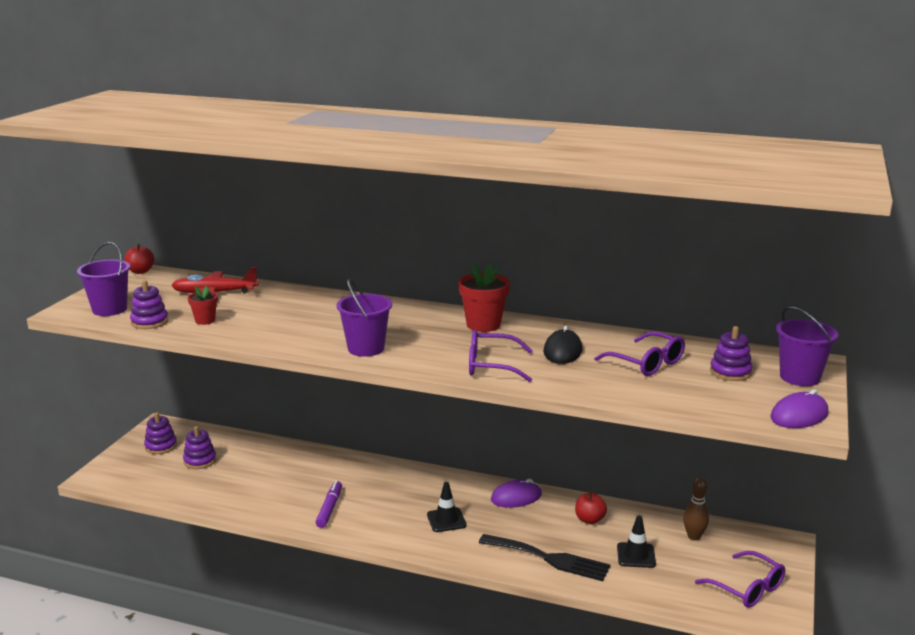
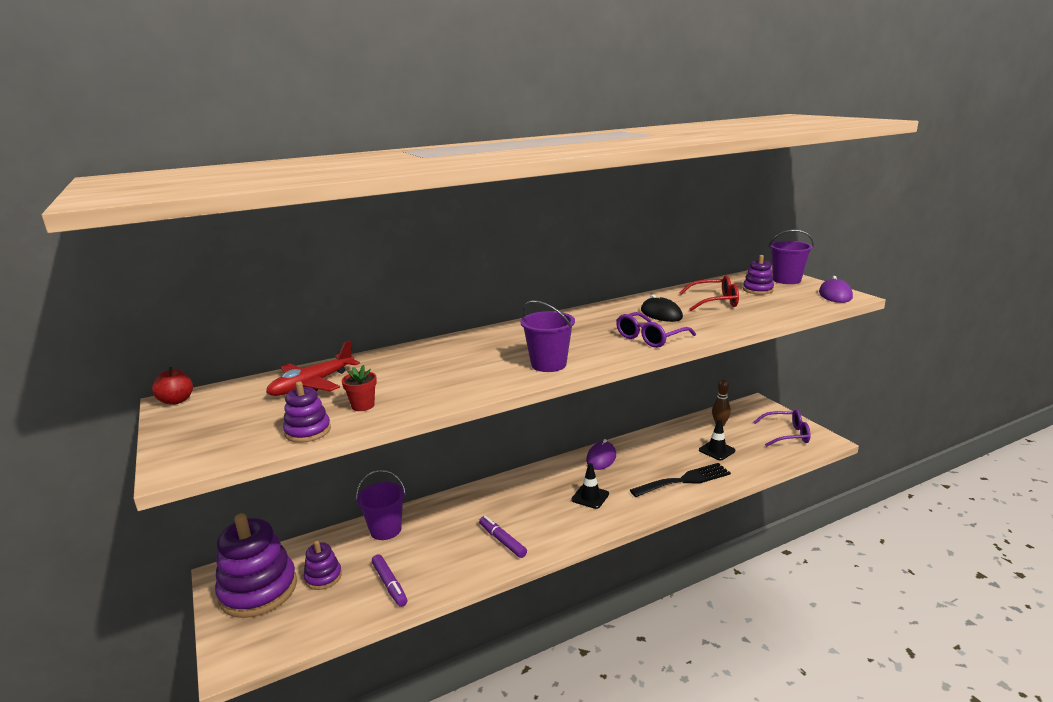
camera: 45 degrees left, 0 degrees up
purple bucket [77,242,130,316] -> purple bucket moved to [356,470,406,540]
purple stacking toy [144,412,177,454] -> purple stacking toy [215,513,297,618], size x2.02
red flower pot [458,263,510,332] -> none
red apple [575,491,607,524] -> none
purple glasses [594,331,685,376] -> red glasses [679,275,739,311]
none -> purple marker [372,554,407,607]

